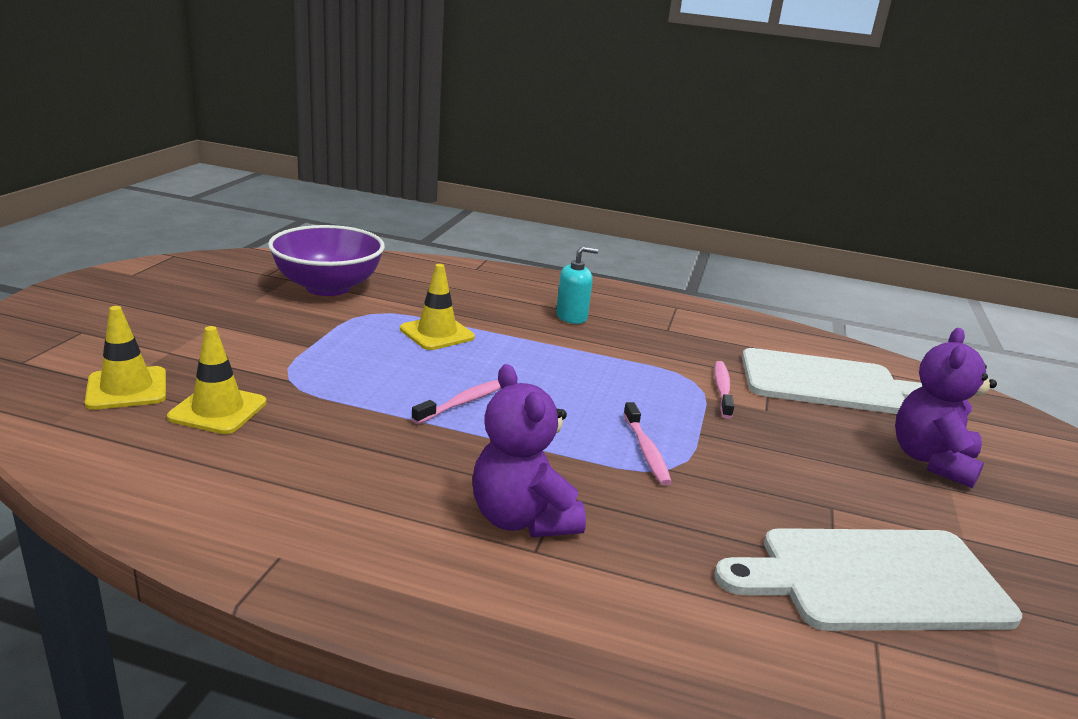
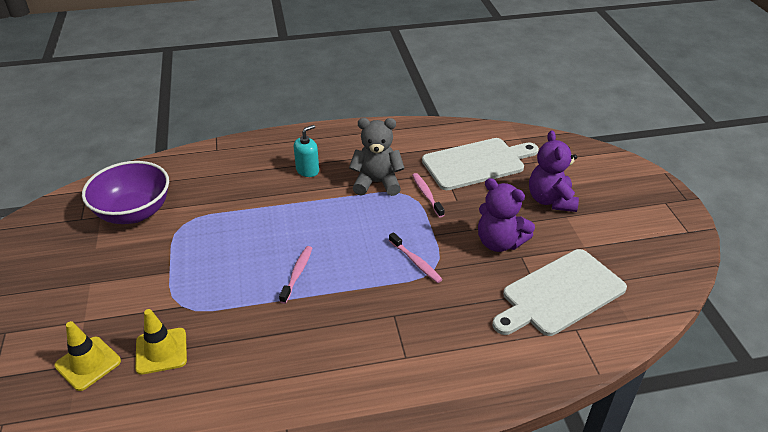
camera: 25 degrees left, 15 degrees up
yellow traffic cone [400,264,475,350] -> none
purple teddy bear [473,364,586,537] -> purple teddy bear moved to [478,178,535,252]
none -> grey teddy bear [349,118,405,196]

